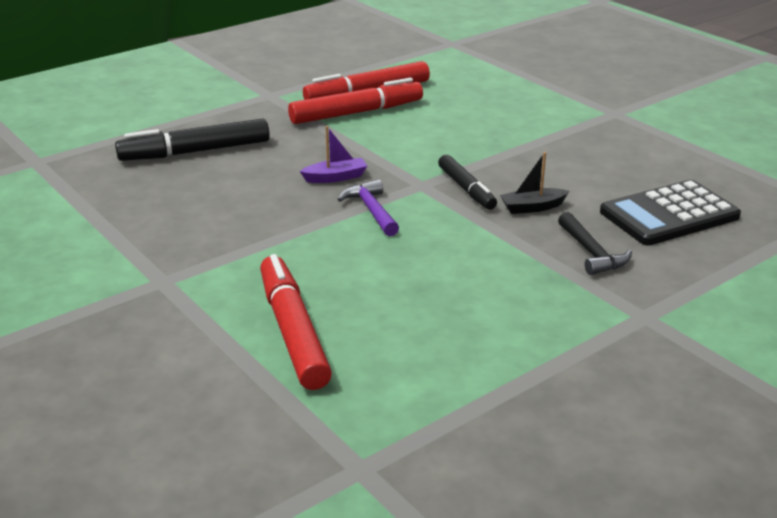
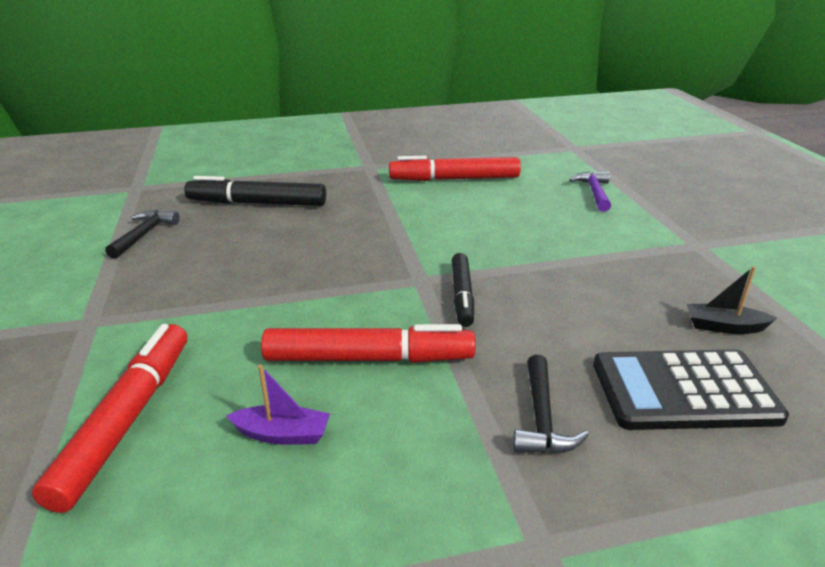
camera: 25 degrees right, 0 degrees up
red marker [288,78,423,124] -> red marker moved to [261,324,476,363]
purple boat [300,126,367,183] -> purple boat moved to [226,365,330,445]
purple hammer [337,179,399,236] -> purple hammer moved to [569,171,611,212]
black boat [500,152,569,214] -> black boat moved to [686,266,777,334]
none -> black hammer [105,210,180,259]

